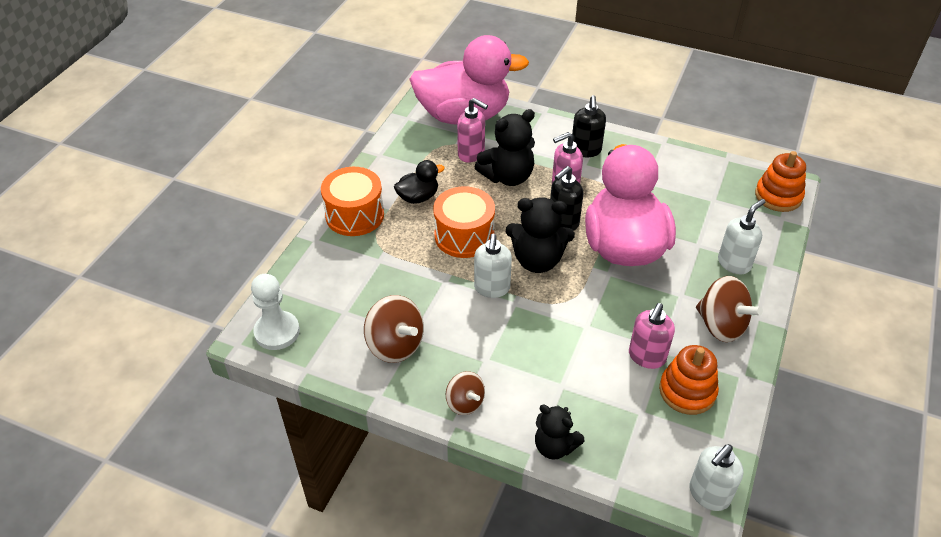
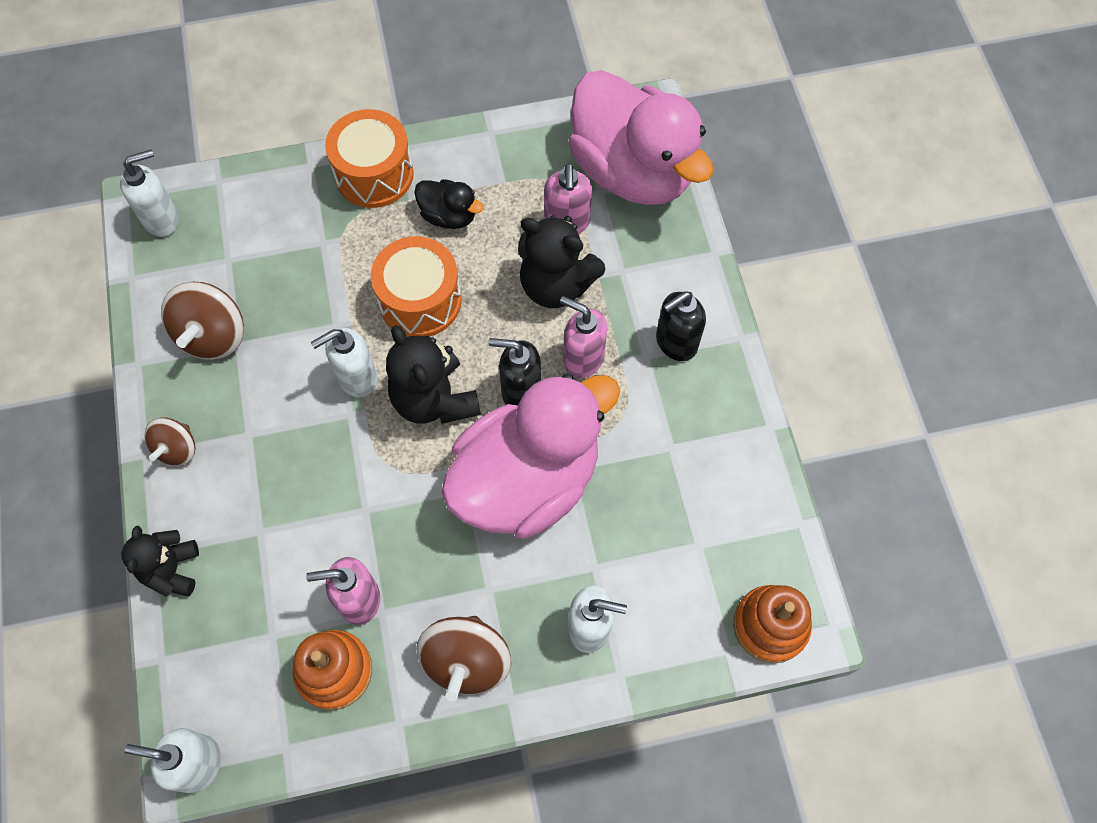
camera: 55 degrees right, 20 degrees up
white pawn [251,274,300,350] -> white soap dispenser [120,149,179,237]

